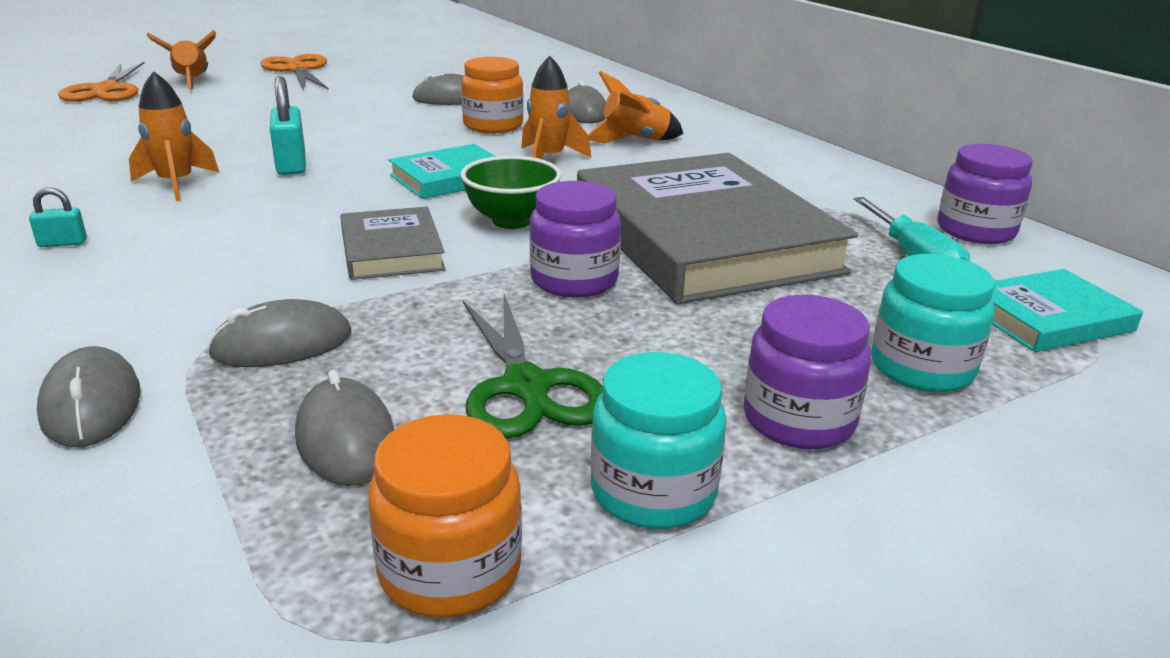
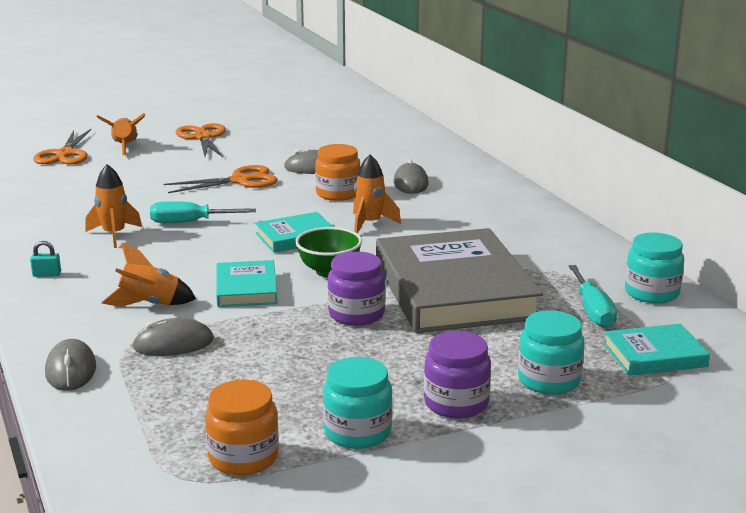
camera: 10 degrees right, 5 degrees down
turquoise padlock [270,76,306,175] -> turquoise screwdriver [150,201,256,223]
grey mouse [295,370,394,486] -> none
grey book [340,207,446,280] -> turquoise book [216,260,277,307]
green scissors [463,294,603,439] -> none
orange rocket [588,71,684,144] -> orange rocket moved to [101,243,196,307]
purple jar [938,144,1033,244] -> turquoise jar [625,232,684,304]
none -> orange scissors [164,165,278,193]

